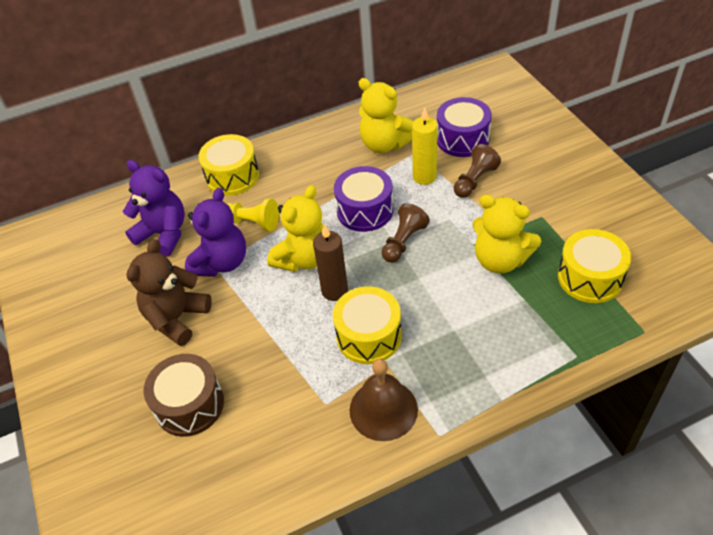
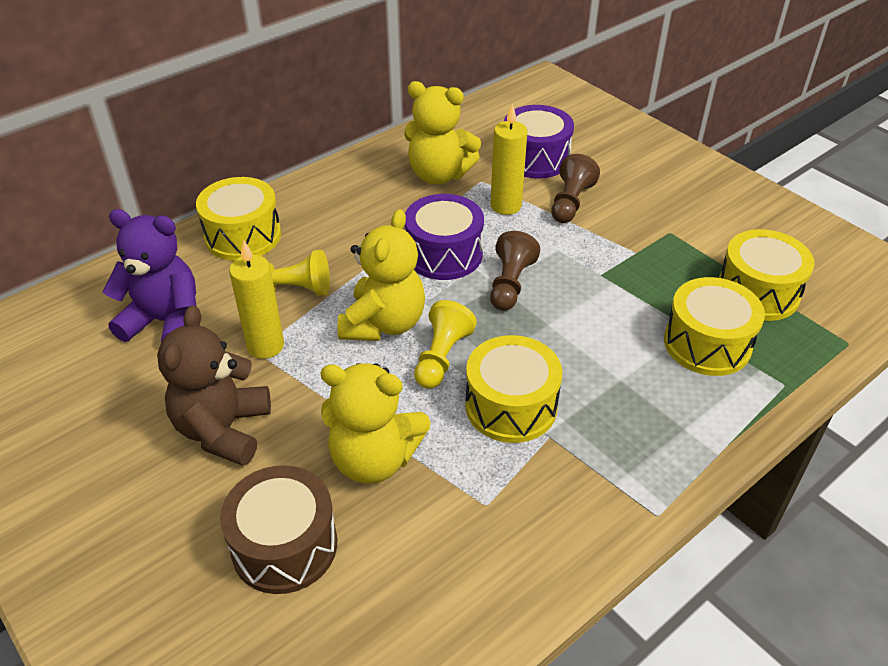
camera: 20 degrees left, 5 degrees down
purple teddy bear [185,188,246,277] -> yellow candle [229,240,284,359]
brown candle [313,224,348,301] -> yellow pawn [414,300,477,389]
brown bell [350,359,418,441] -> none
yellow teddy bear [472,194,541,273] -> yellow teddy bear moved to [321,363,430,484]
none -> yellow drum [664,277,765,376]

